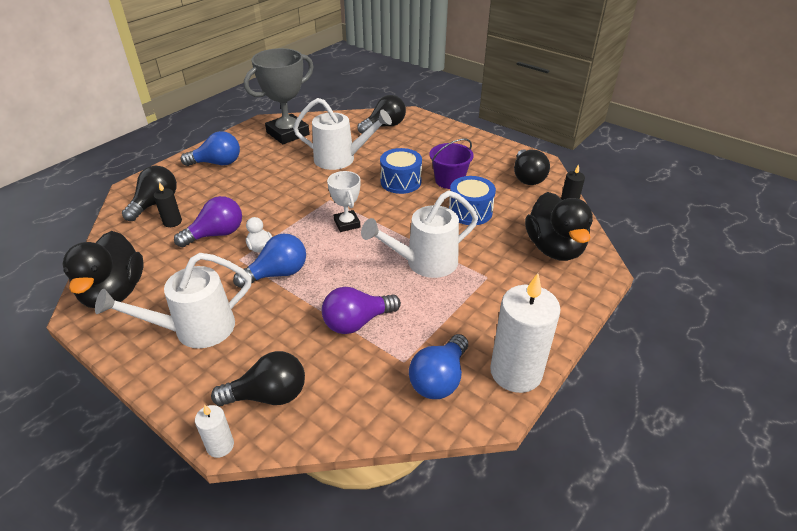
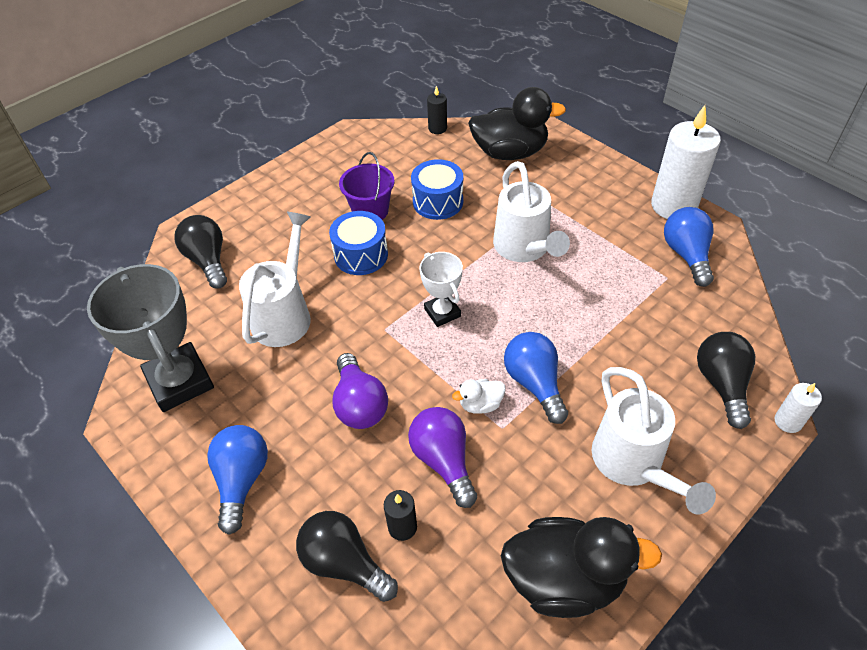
camera: 80 degrees left, 10 degrees up
purple light bulb [322,287,401,334] -> purple light bulb moved to [332,353,388,429]
white trophy [327,171,360,232] -> white trophy turned 75 degrees clockwise [419,252,463,327]
blue light bulb [409,334,468,399] -> blue light bulb turned 135 degrees counterclockwise [664,207,714,287]
black light bulb [514,149,550,185] -> none

